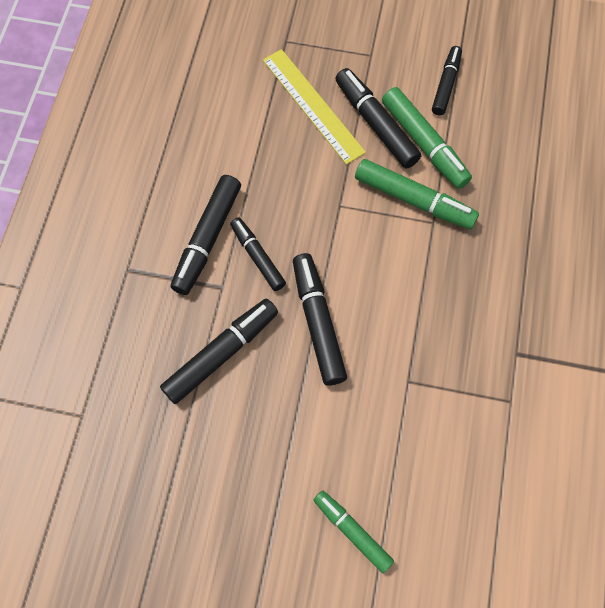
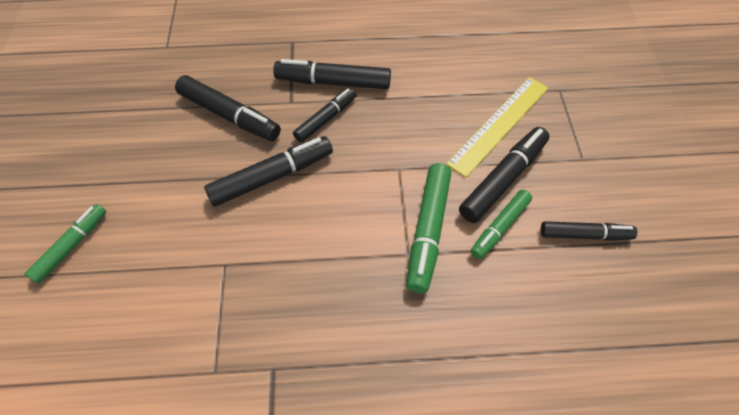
camera: 75 degrees right, 10 degrees down
green marker [382,87,472,189] -> green marker [470,190,532,259], size x0.66

